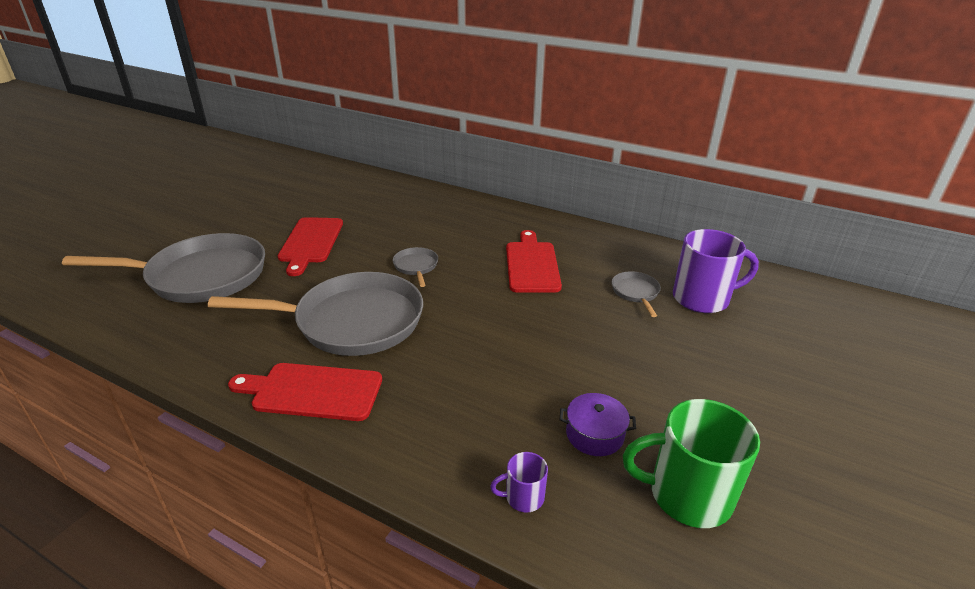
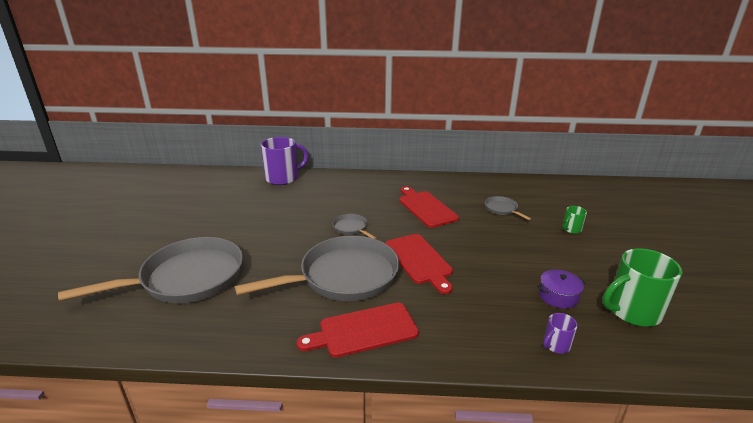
camera: 25 degrees left, 5 degrees down
red cutting board [278,217,343,276] -> red cutting board moved to [385,234,453,294]
purple mug [673,229,759,313] -> purple mug moved to [261,137,309,185]
none -> green mug [562,206,587,234]

